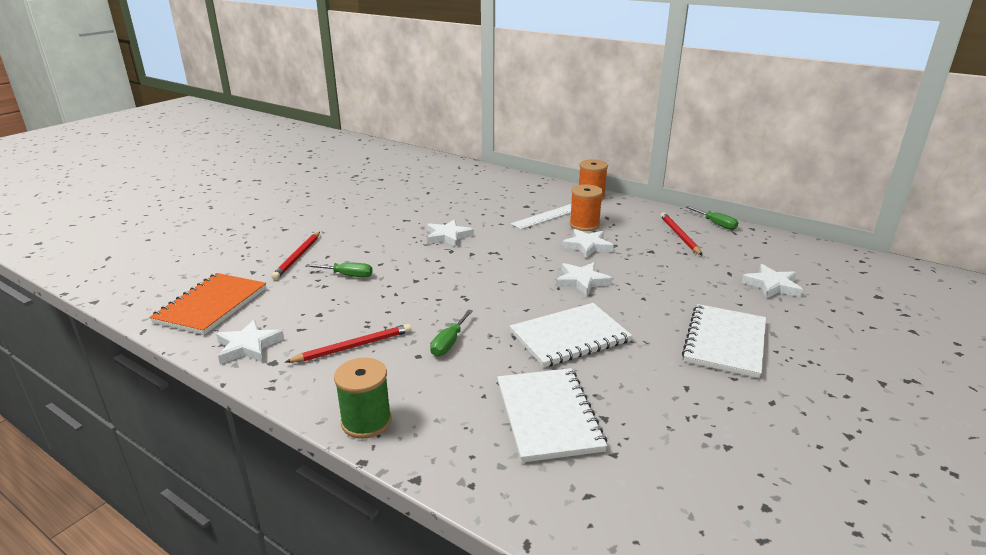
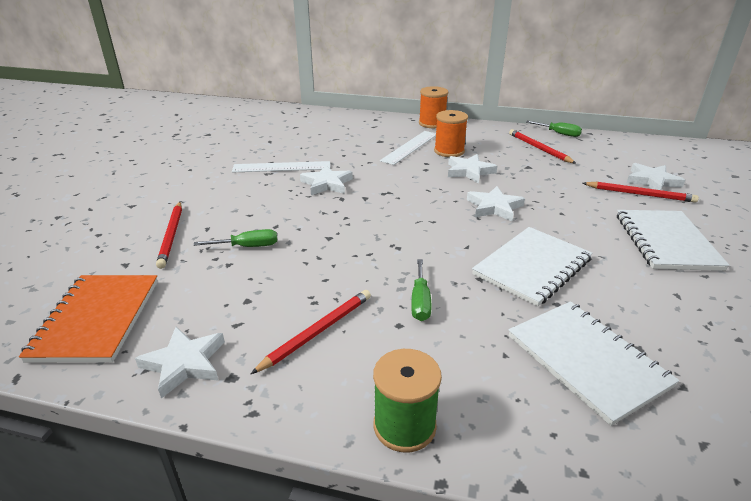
camera: 20 degrees left, 5 degrees up
none -> white ruler [232,161,330,173]
none -> red pencil [583,182,699,203]

